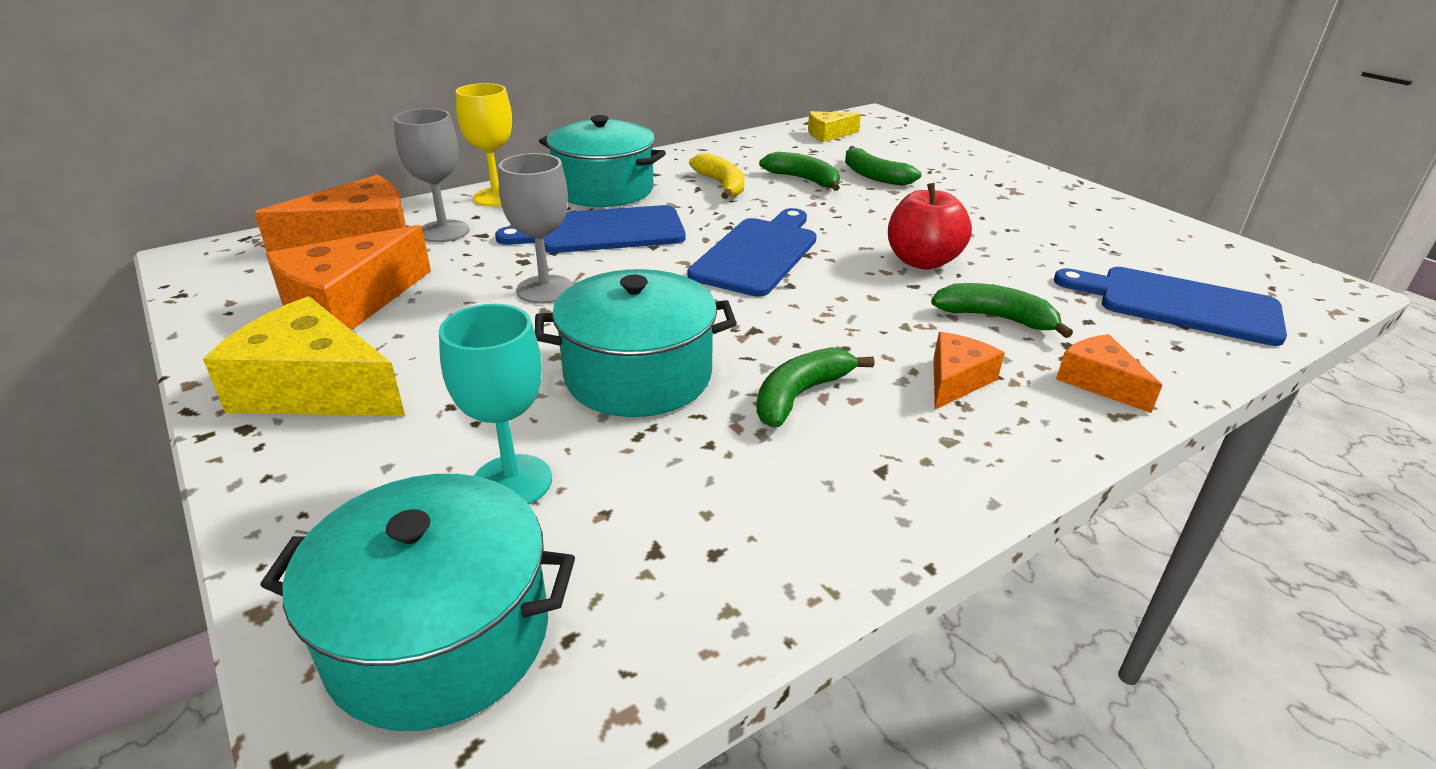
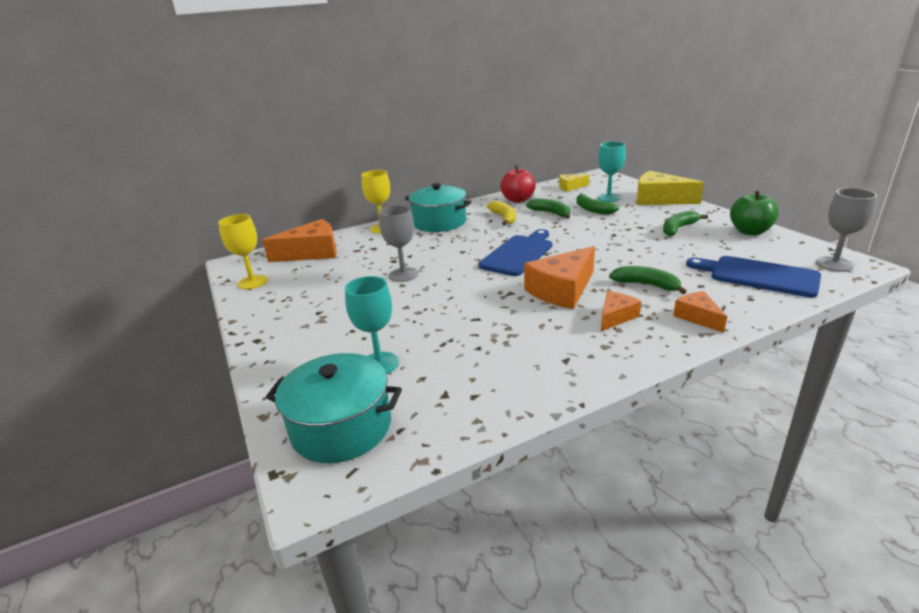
camera: 10 degrees right, 5 degrees down
yellow cheese [203,297,405,416] -> yellow cheese moved to [636,171,704,205]
orange cheese [266,225,431,330] -> orange cheese moved to [524,246,595,309]
grey goblet [394,109,470,242] -> grey goblet moved to [816,188,877,272]
blue cutting board [495,205,686,253] -> none
turquoise pot [535,269,737,417] -> none
green banana [757,347,874,428] -> green banana moved to [663,211,708,236]
red apple [888,183,972,270] -> red apple moved to [500,165,536,203]
none -> yellow goblet [218,214,268,289]
none -> turquoise goblet [597,142,626,202]
none -> green apple [730,190,779,235]

